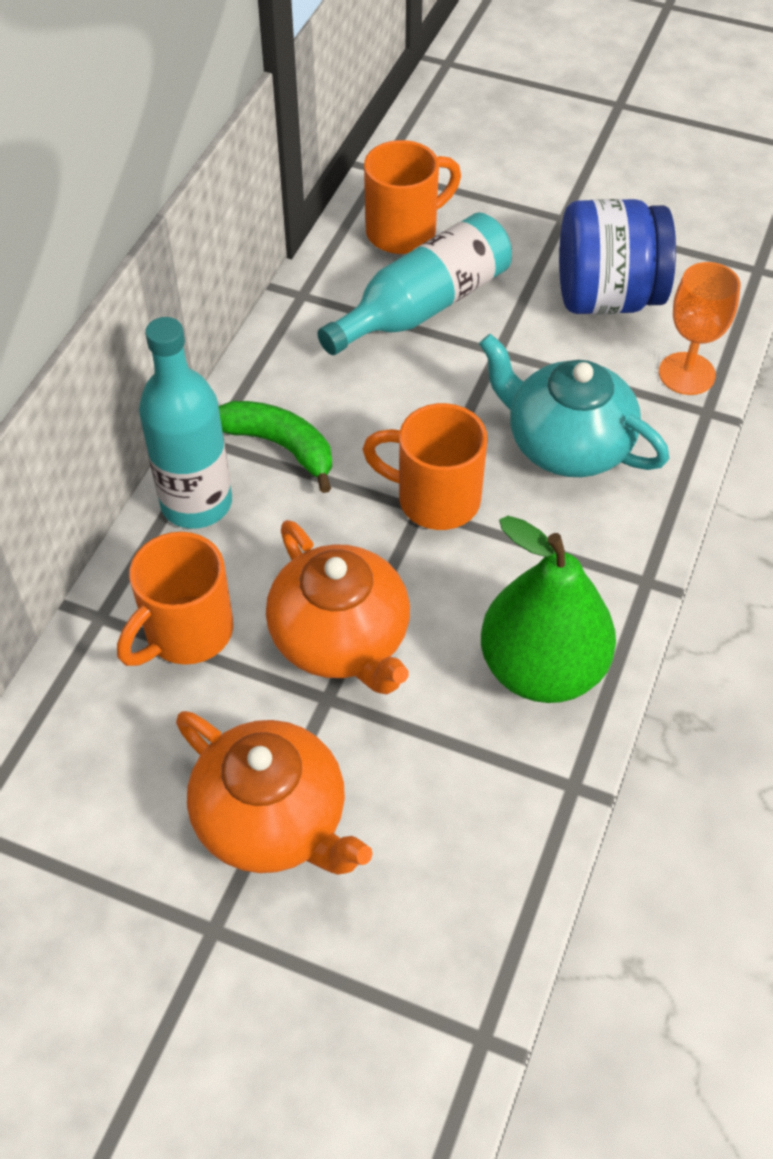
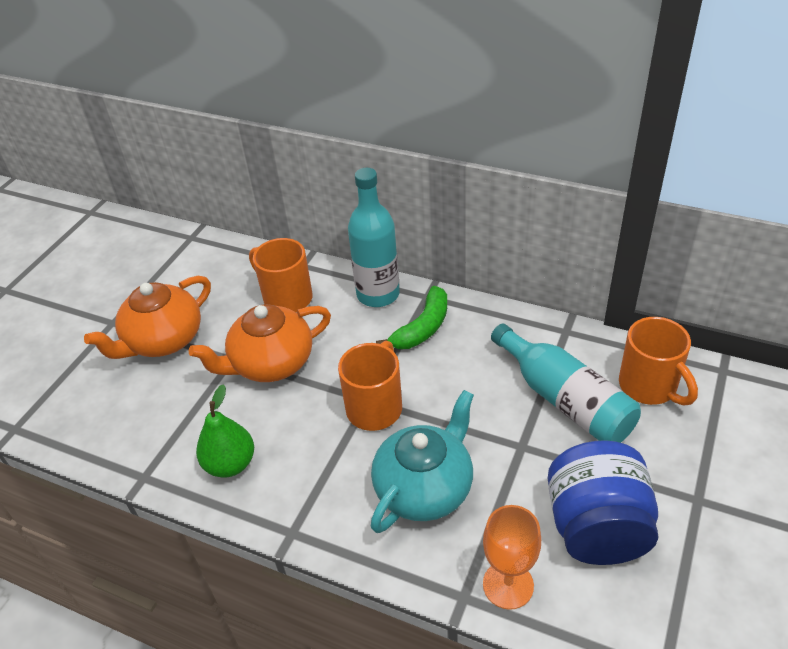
camera: 95 degrees right, 10 degrees down
green pear [481,516,616,703] -> green pear [196,384,254,477], size x0.65

